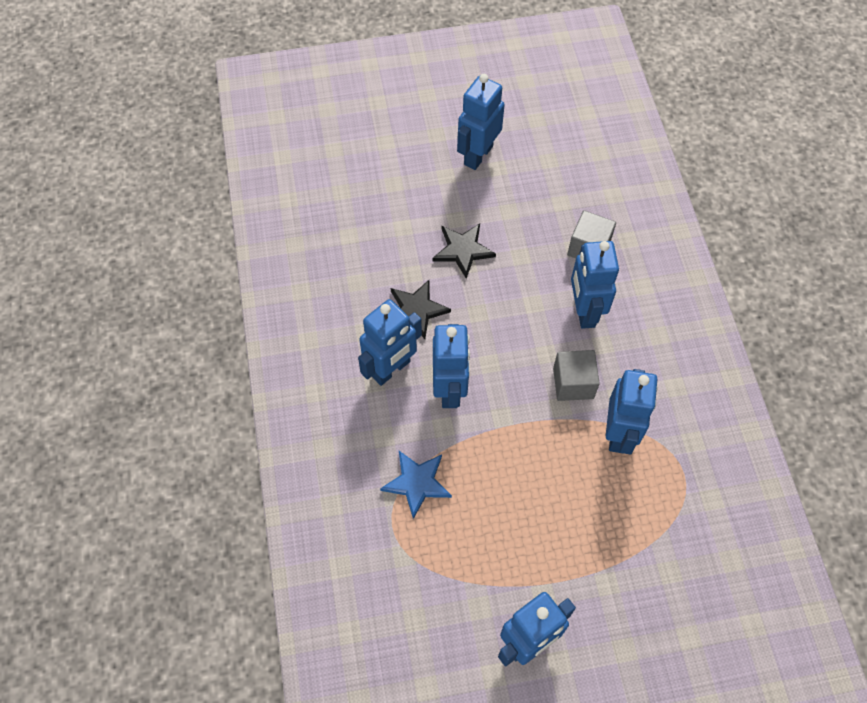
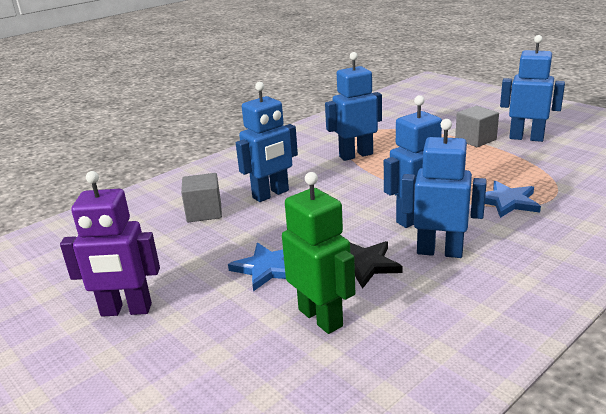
camera: 120 degrees left, 35 degrees down
black star [433,224,496,279] -> blue star [228,243,286,291]
blue robot [457,74,505,170] -> purple robot [60,171,160,317]
grey cube [553,350,600,401] -> grey cube moved to [455,106,499,147]
none -> green robot [282,172,355,334]

